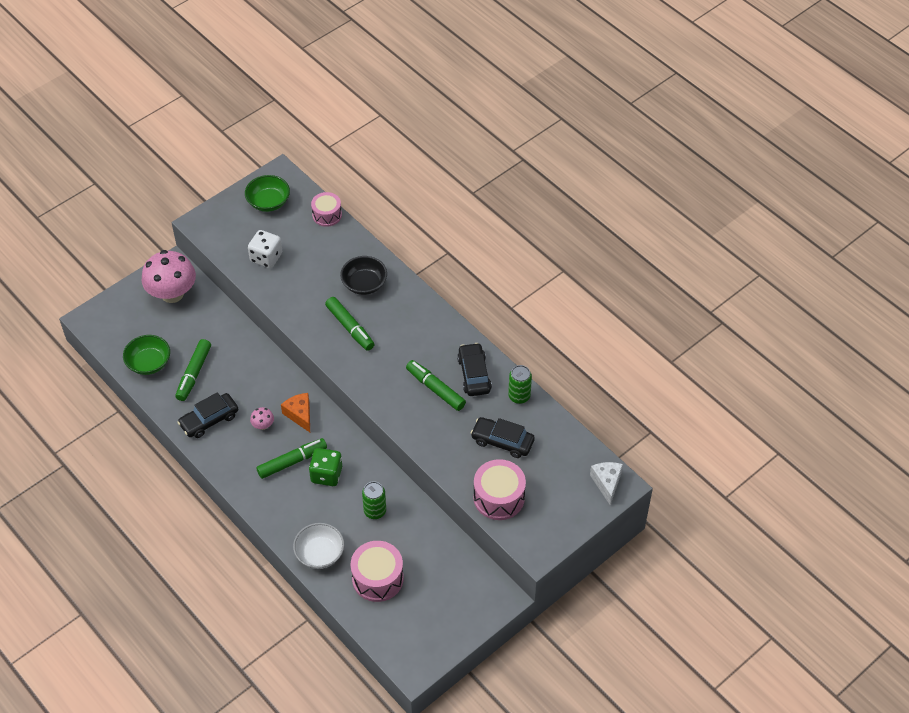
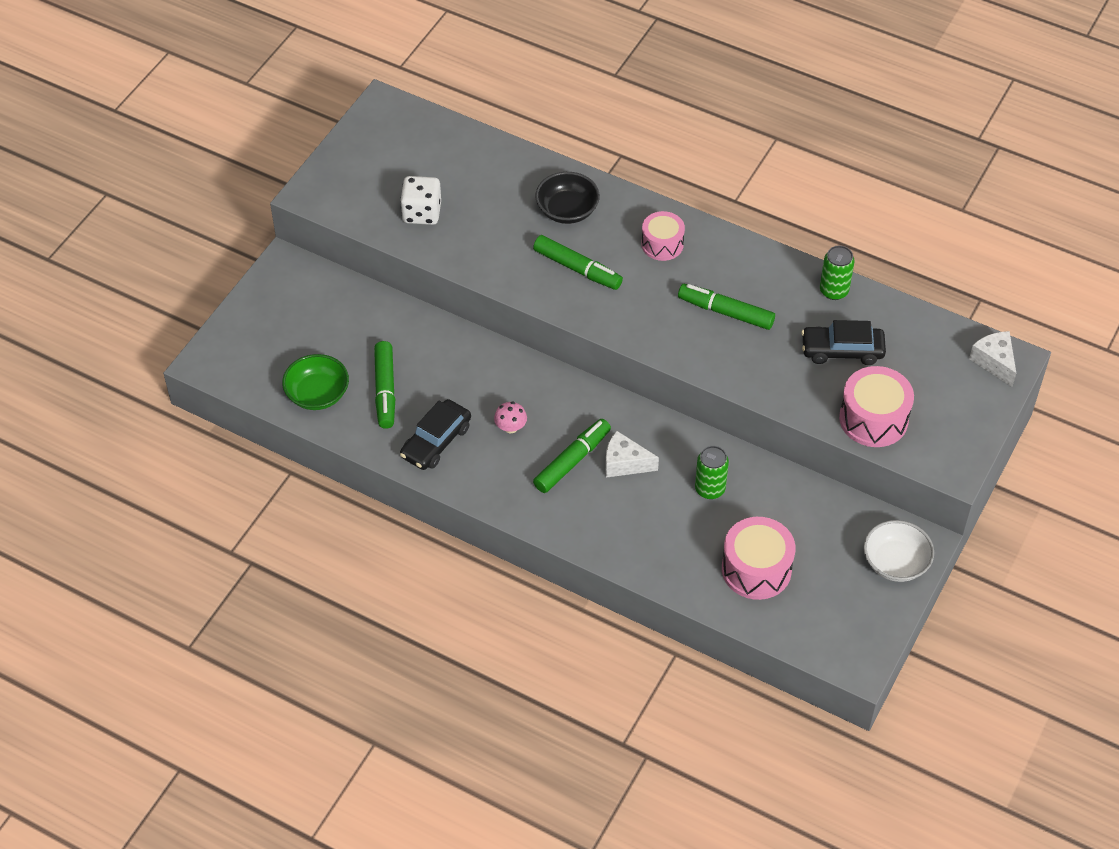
camera: 20 degrees left, 0 degrees up
pink mushroom [142,250,196,303] -> none
green bowl [245,175,290,212] -> none
orange cheese [281,393,310,432] -> none
white bowl [293,523,345,569] -> white bowl moved to [864,520,934,582]
green dice [309,448,342,486] -> white cheese [605,431,659,478]
pink drum [311,192,342,227] -> pink drum moved to [641,211,685,261]
black car [457,343,492,396] -> none

